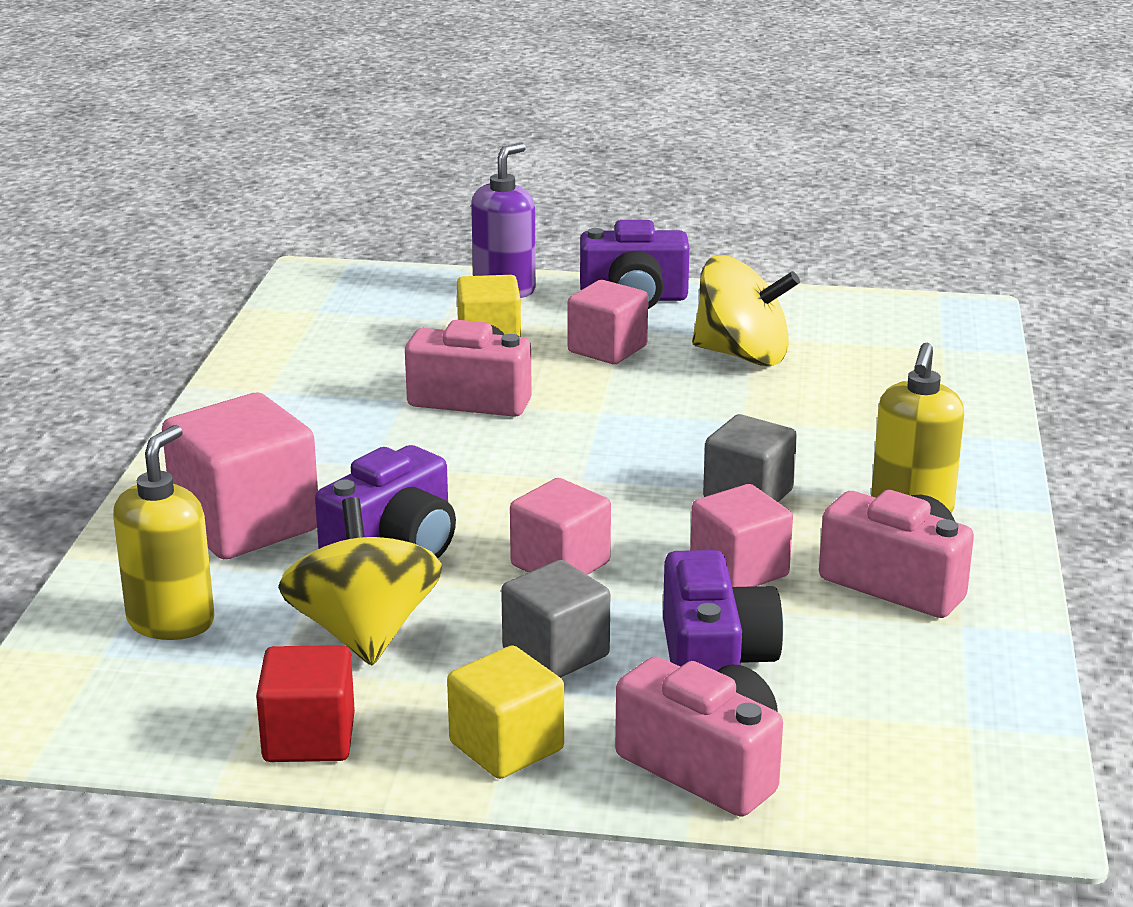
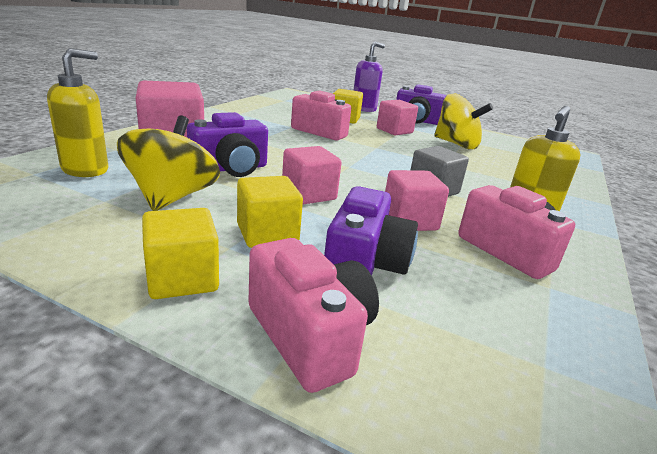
camera: 15 degrees right, 0 degrees up
red cube [256,645,355,762] -> none
grey cube [501,560,610,678] -> yellow cube [237,176,303,248]

